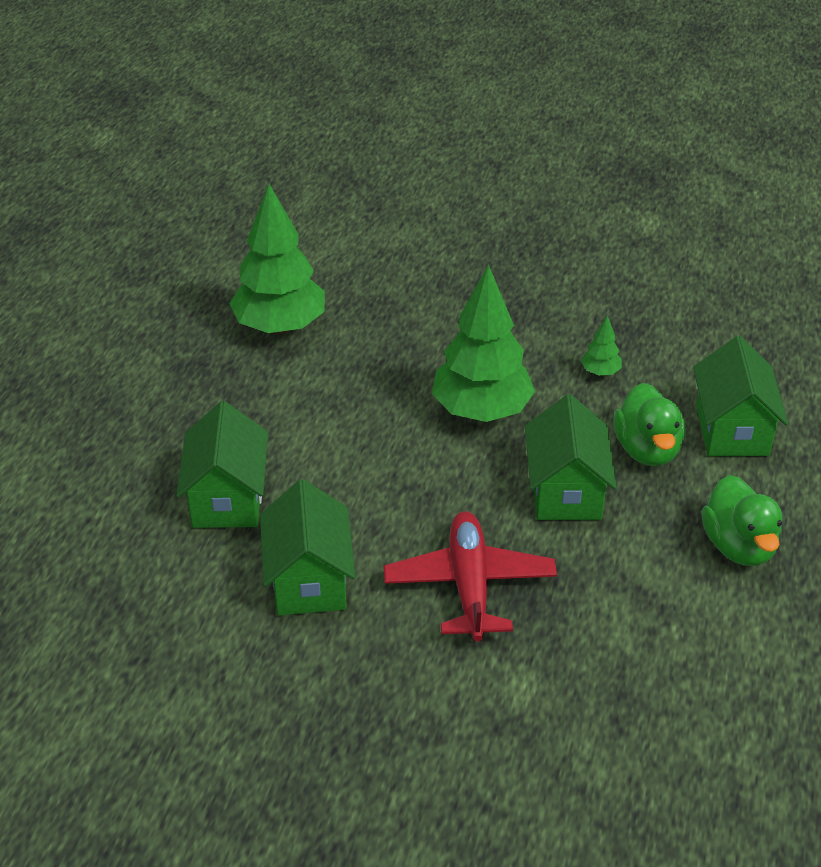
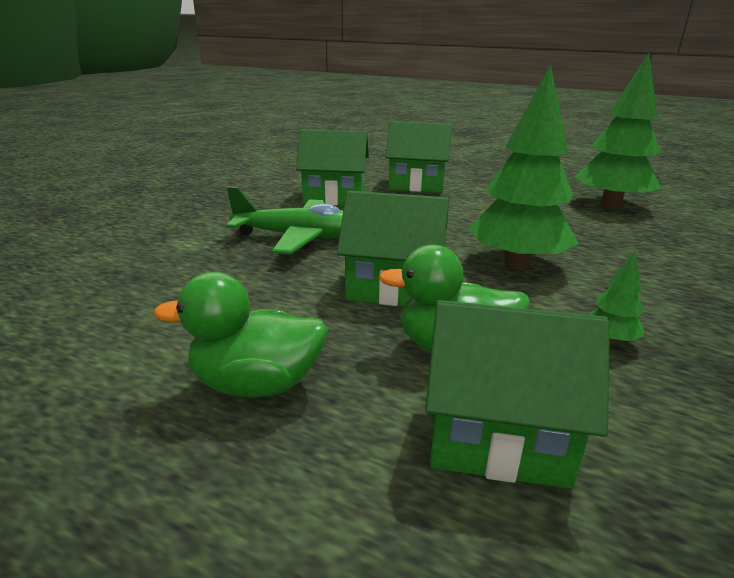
camera: 100 degrees right, 15 degrees down
red plane [384,511,557,641] -> green plane [226,186,343,254]

